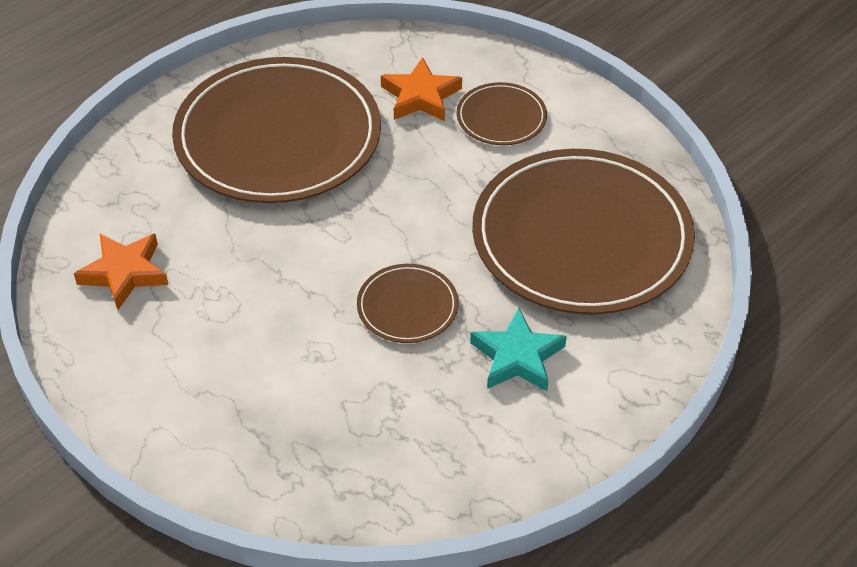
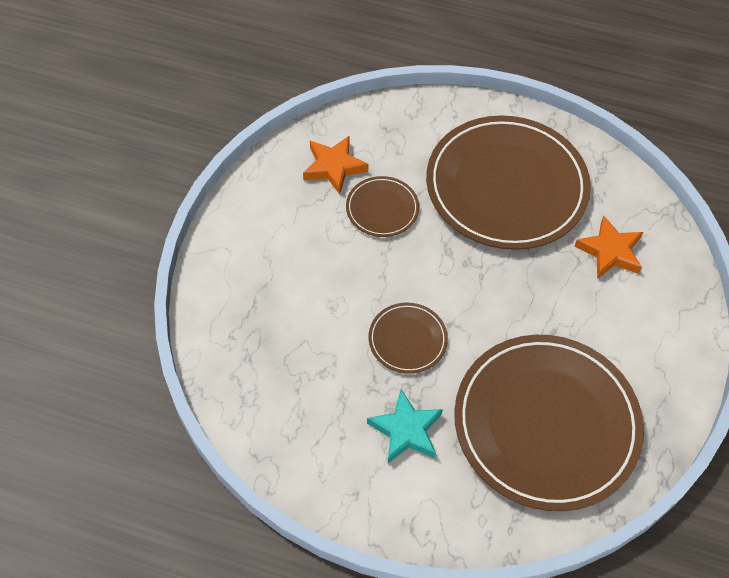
camera: 60 degrees right, 10 degrees up
brown plate [456,82,547,145] -> brown plate moved to [346,176,419,237]

